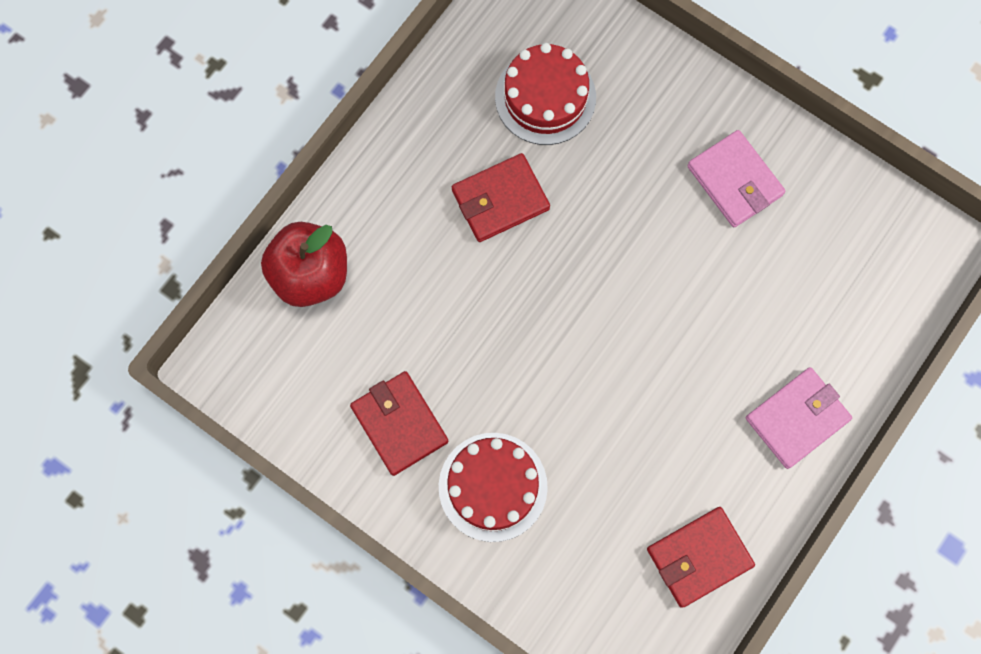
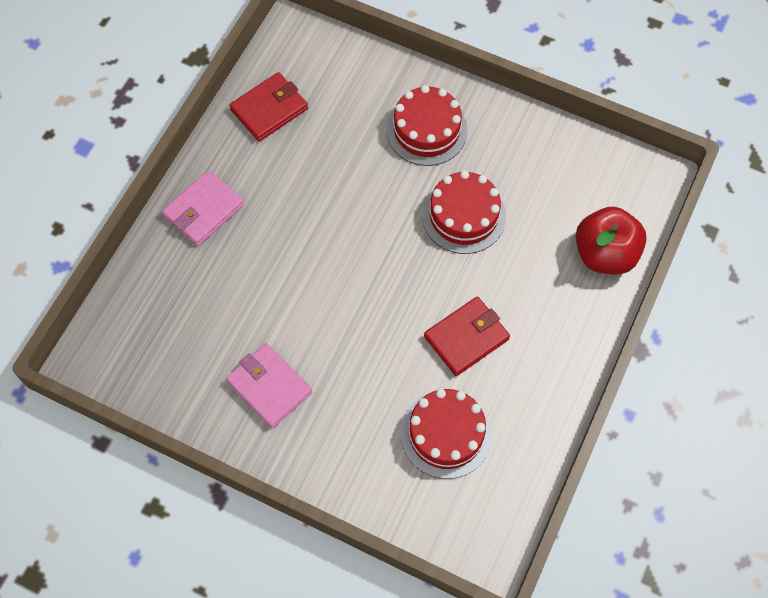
camera: 170 degrees right, 10 degrees down
red wallet [350,371,448,476] -> none
none -> red cake [422,170,506,254]

